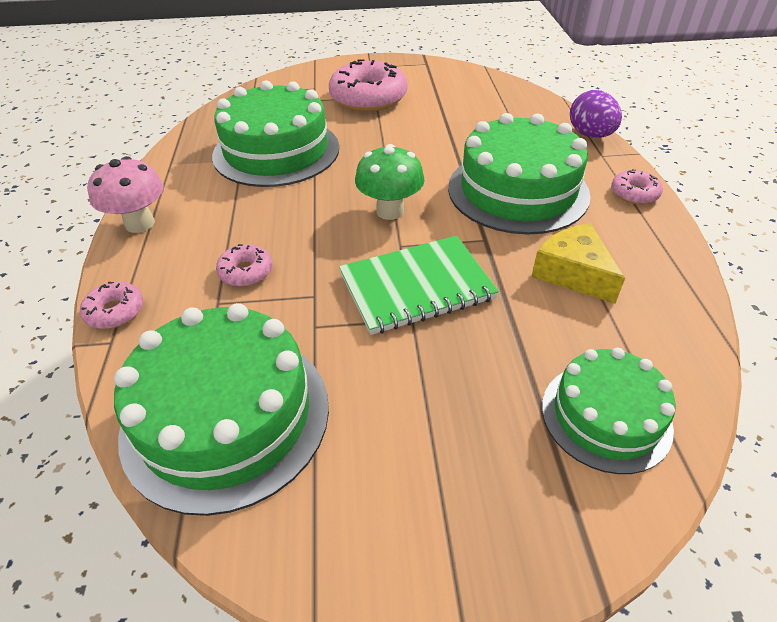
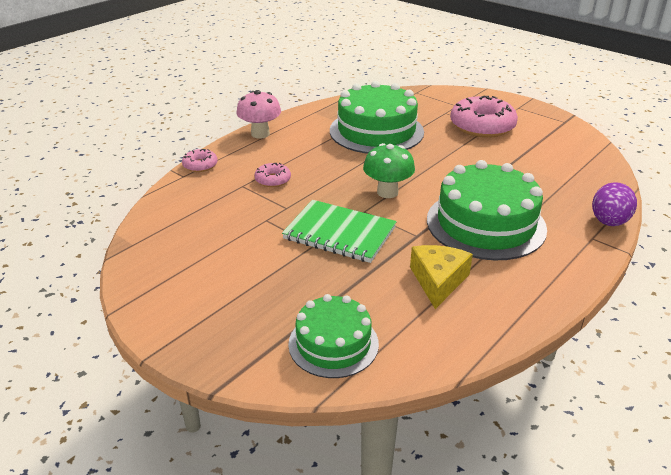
camera: 45 degrees right, 10 degrees down
green cake [114,303,329,516] -> none
pink donut [611,169,663,205] -> none

